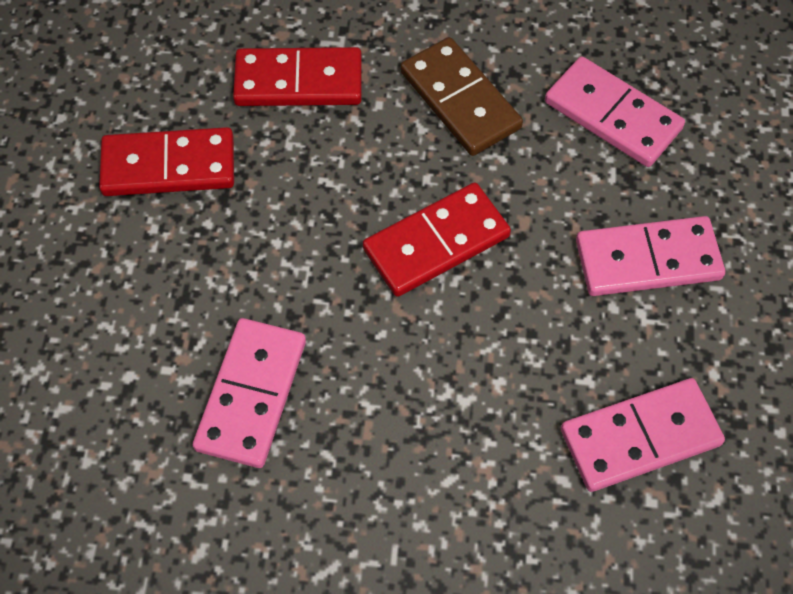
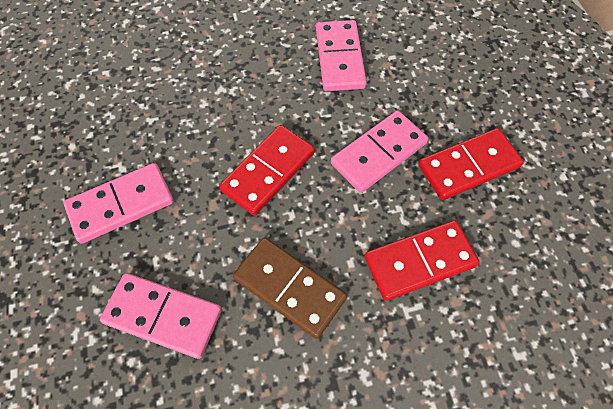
camera: 160 degrees right, 0 degrees up
pink domino [561,378,725,492] -> pink domino moved to [331,110,428,193]

